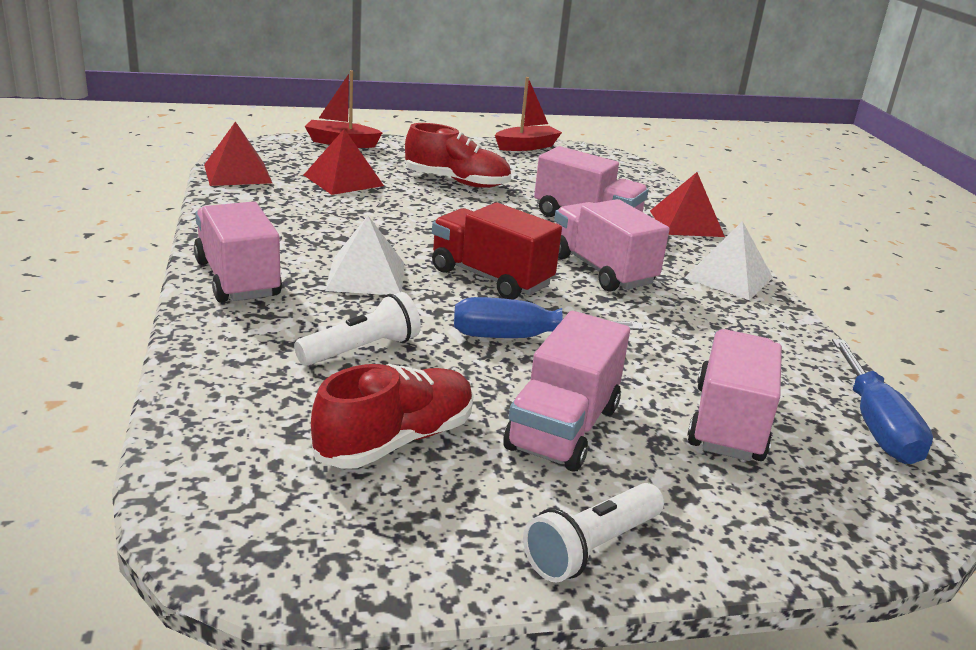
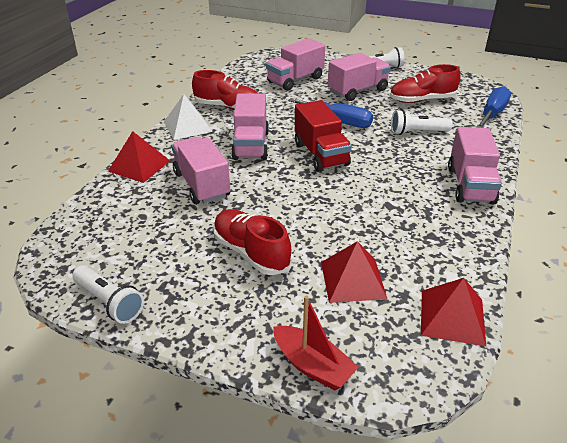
camera: 145 degrees left, 10 degrees up
white pyramid [325,215,404,295] -> none
red boat [495,77,562,151] -> white flashlight [72,265,144,324]
blue screwdriver [832,339,933,464] -> blue screwdriver moved to [476,86,511,128]
none -> red shoe [192,70,258,110]

